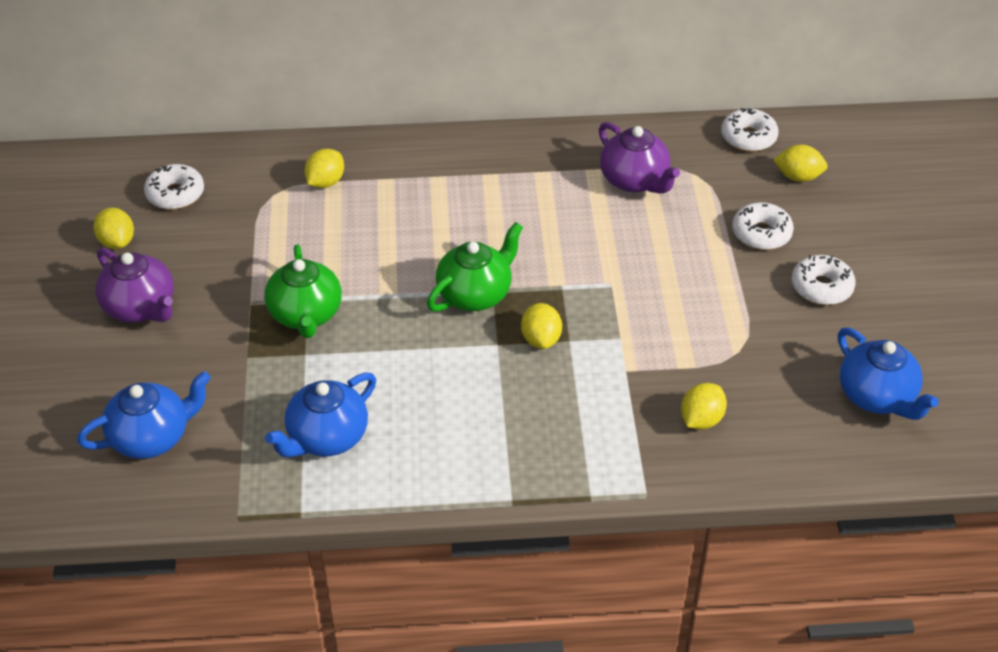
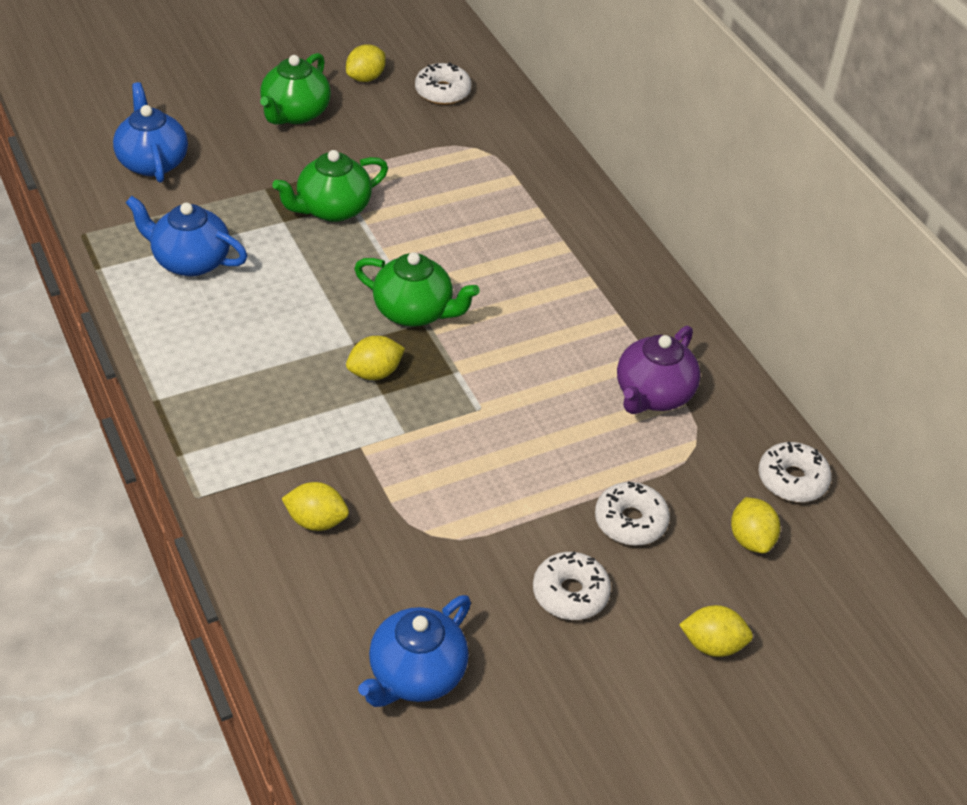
camera: 65 degrees right, 0 degrees up
blue teapot [77,371,211,459] -> blue teapot turned 150 degrees counterclockwise [113,82,188,183]
purple teapot [95,247,174,322] -> green teapot [260,53,331,125]
yellow lemon [304,149,344,188] -> yellow lemon moved to [679,605,753,657]

